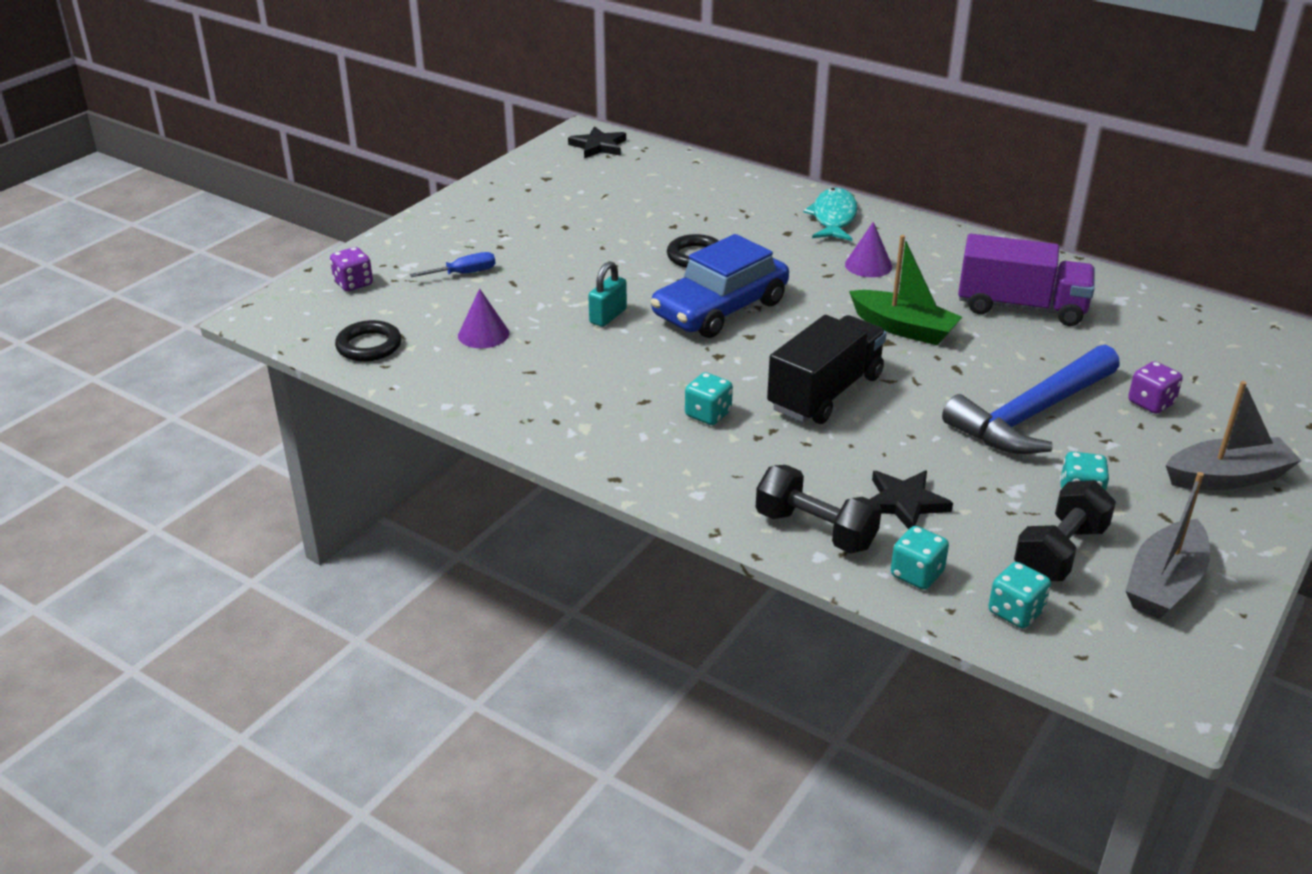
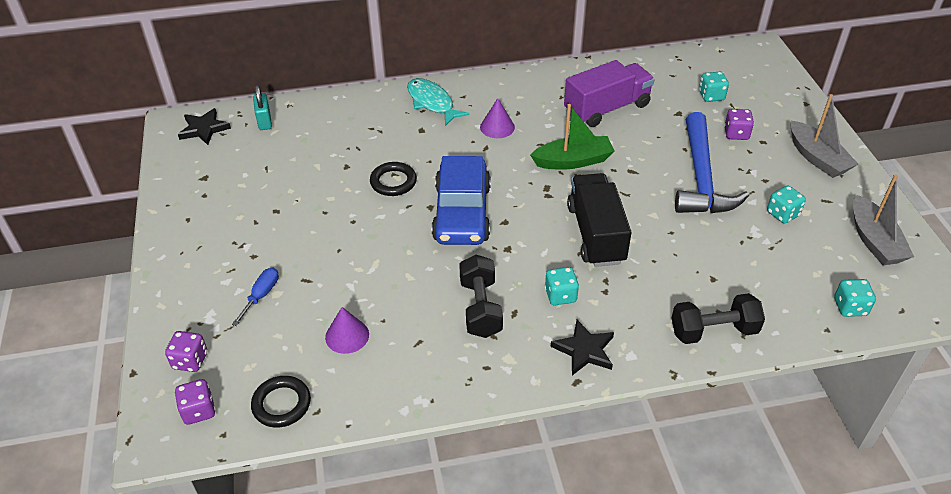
camera: 45 degrees left, 10 degrees up
turquoise padlock [588,261,627,327] -> turquoise padlock moved to [253,85,272,130]
black star [870,470,953,529] -> black star moved to [551,320,614,375]
turquoise dice [891,526,949,590] -> turquoise dice moved to [699,72,729,102]
black dumbbell [1014,480,1116,581] -> black dumbbell moved to [459,255,503,338]
grey boat [1166,381,1302,490] -> grey boat turned 120 degrees clockwise [791,94,858,178]
none -> purple dice [175,379,216,425]

